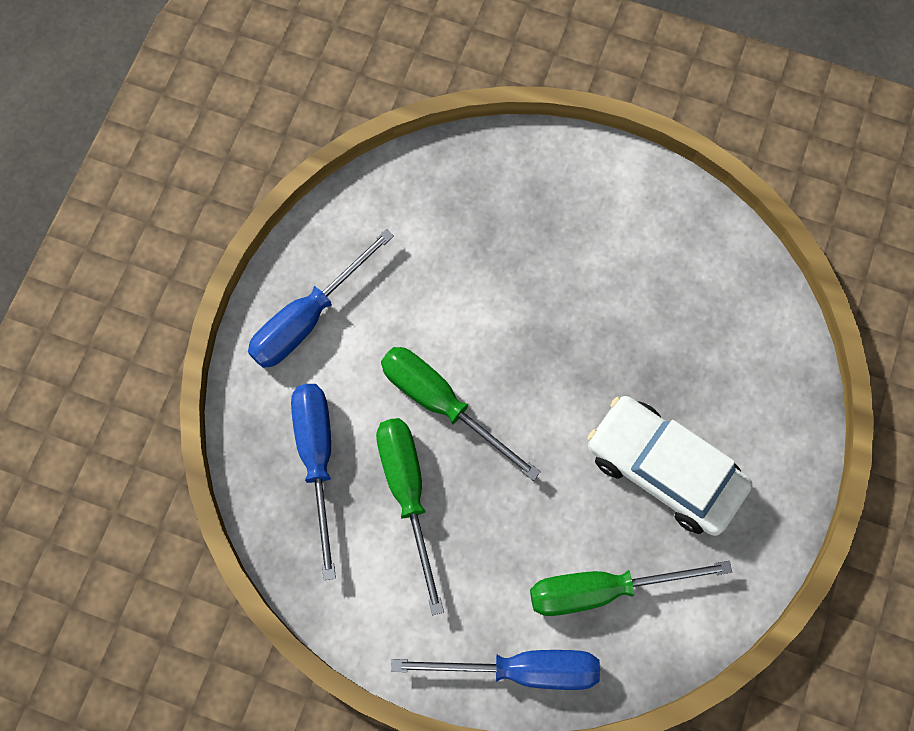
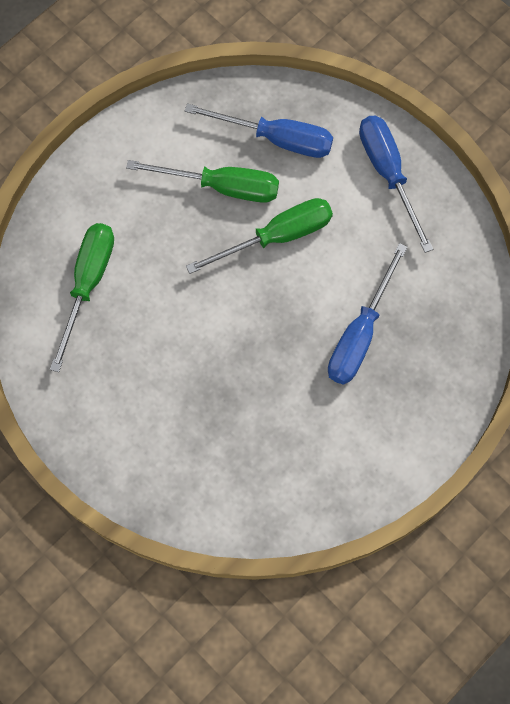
camera: 115 degrees right, 0 degrees up
blue screwdriver [391,650,600,690] -> blue screwdriver moved to [328,243,407,385]
white car [587,396,752,536] -> none

